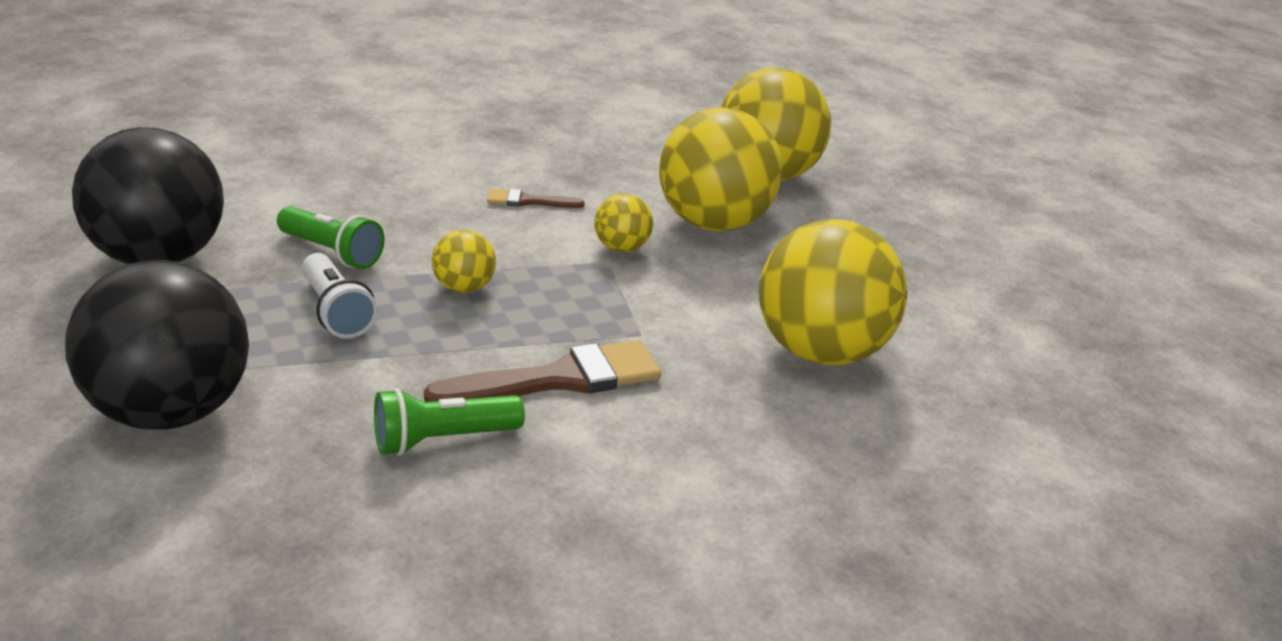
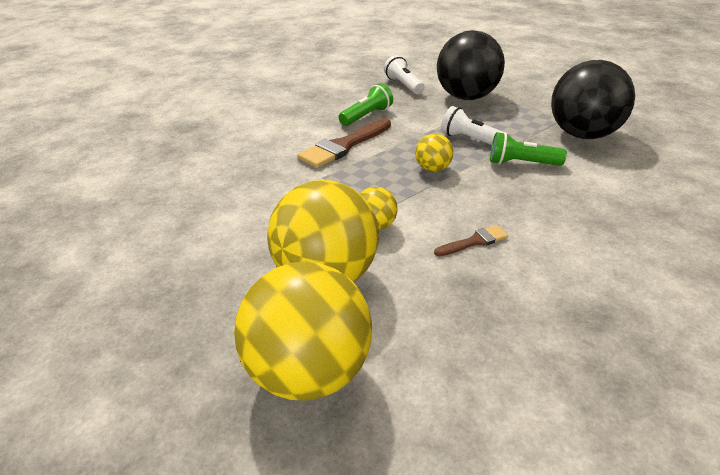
camera: 160 degrees right, 5 degrees up
yellow ball [759,219,907,365] -> none
none -> white flashlight [384,55,425,94]

